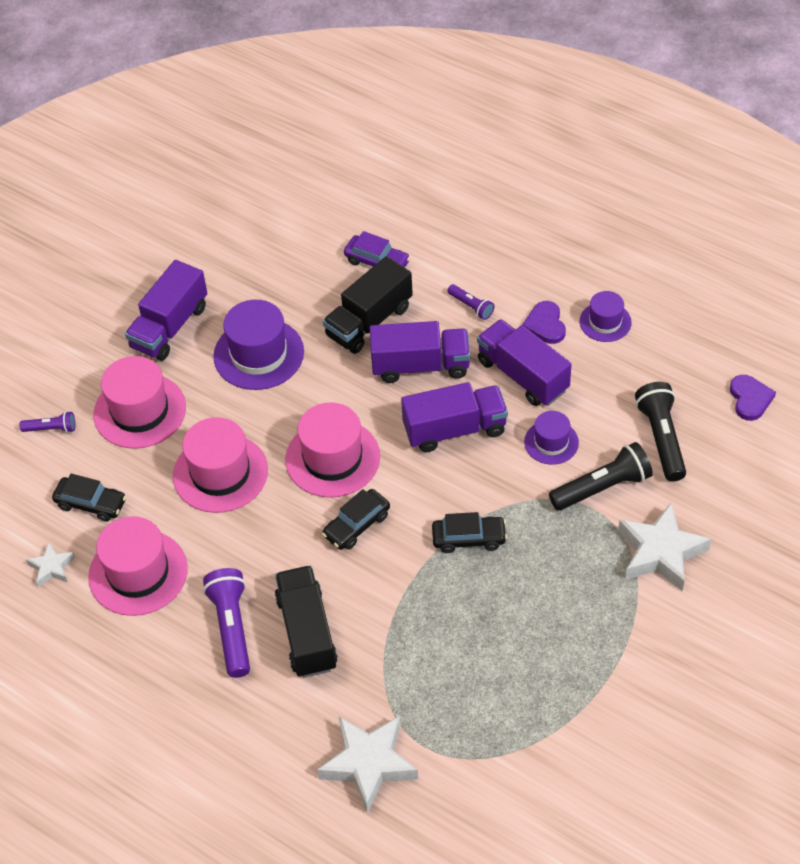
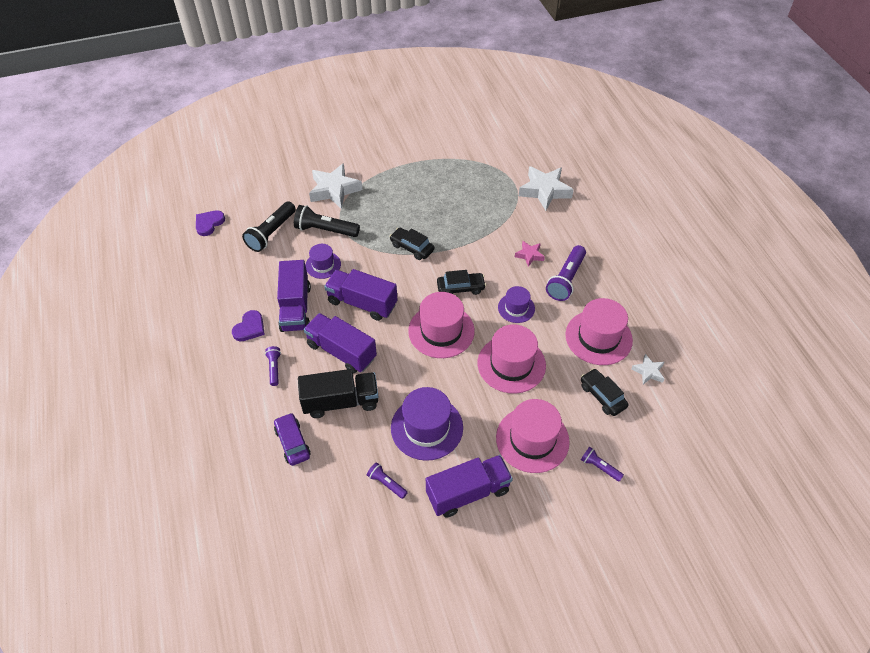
camera: 145 degrees left, 0 degrees up
black truck [275,565,338,678] -> pink star [515,241,545,267]
purple hat [580,291,631,342] -> purple hat moved to [498,286,535,323]
none -> purple flashlight [367,462,408,499]

